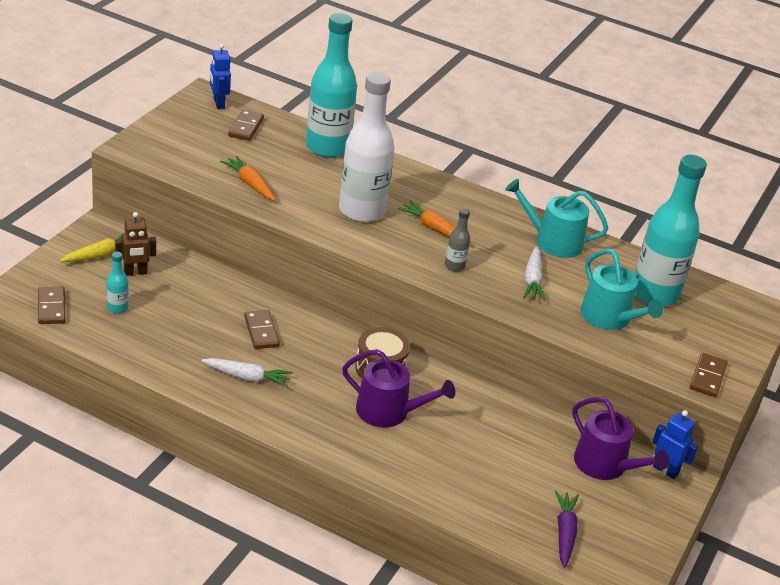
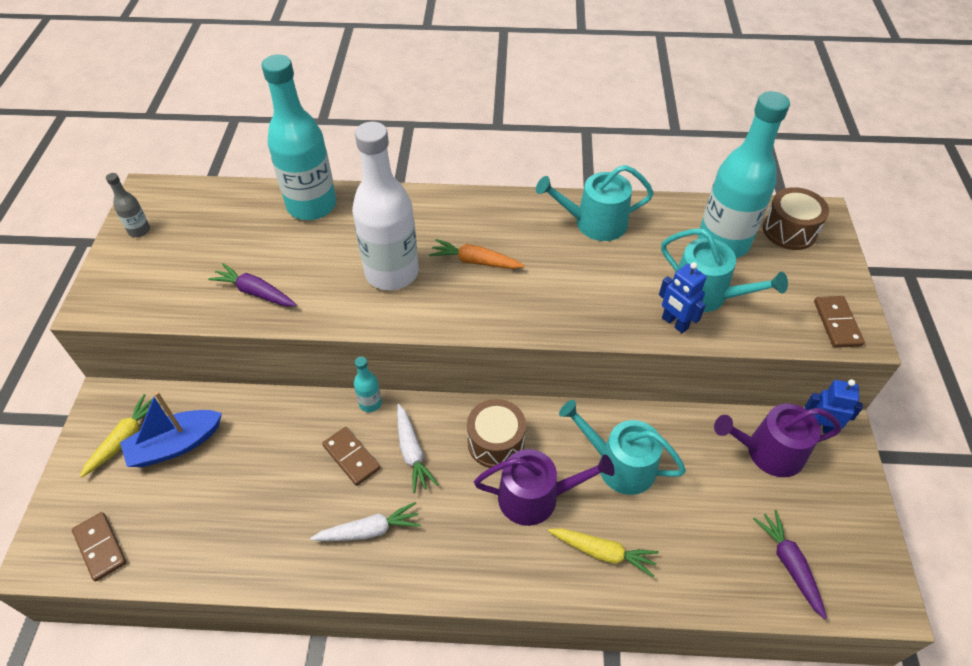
camera: 20 degrees left, 15 degrees up
turquoise bottle [106,252,128,314] -> turquoise bottle moved to [354,356,382,412]
brown robot [115,212,156,276] -> blue boat [120,391,222,467]
blue robot [210,44,231,109] -> blue robot moved to [659,262,706,333]
orange carrot [220,156,276,201] -> purple carrot [208,263,297,306]
brown domino [228,110,264,141] -> none
grey bottle [445,208,470,271] -> grey bottle moved to [106,173,150,237]
white carrot [523,247,545,302] -> white carrot moved to [397,404,438,493]
purple watering can [572,397,669,480] -> purple watering can turned 150 degrees clockwise [714,404,841,477]
none -> yellow carrot [548,528,659,577]
none -> turquoise watering can [559,400,686,495]
none -> brown drum [763,187,829,250]

